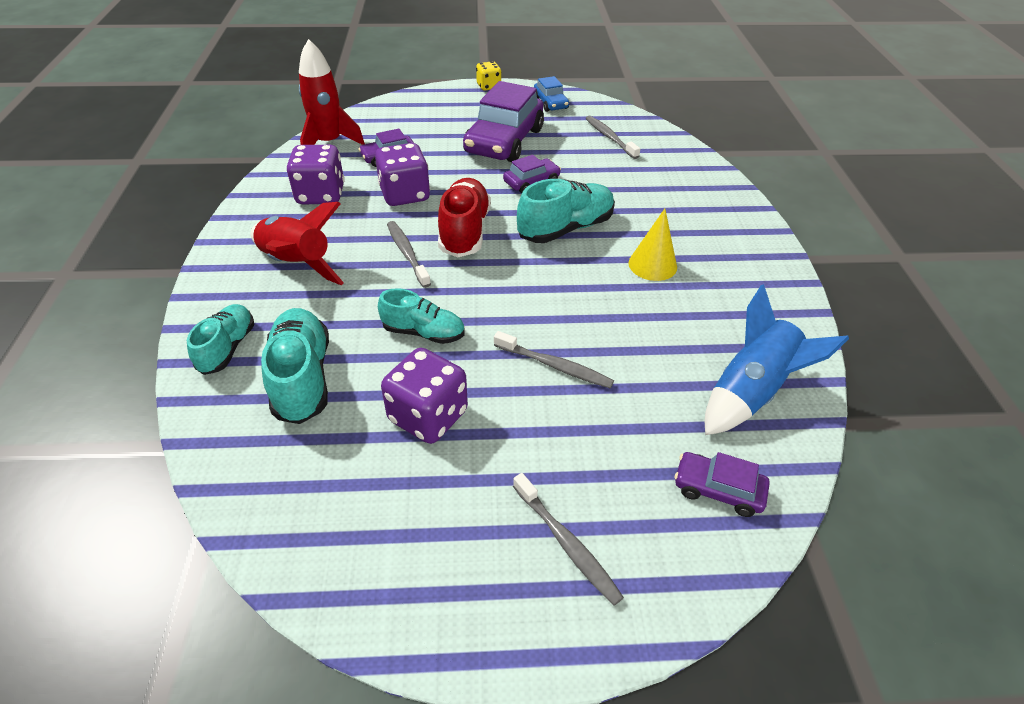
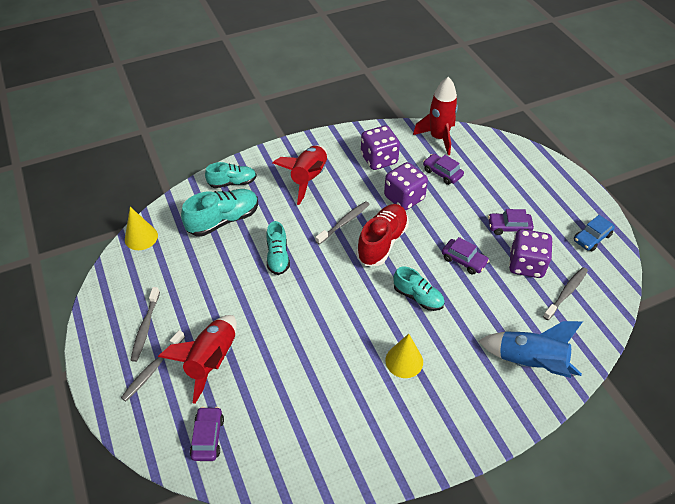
camera: 70 degrees right, 5 degrees up
purple dice [381,348,468,444] -> purple dice moved to [509,229,553,278]
red shoe [438,178,491,257] -> red shoe turned 45 degrees counterclockwise [356,204,409,266]
purple car [463,81,544,162] -> purple car [488,209,534,235], size x0.49
yellow dice [476,61,501,90] -> none
grey toothbrush [494,331,614,389] -> grey toothbrush moved to [131,287,160,362]
turquoise shoe [517,179,615,243] -> turquoise shoe [394,267,445,311], size x0.65
blue rocket [705,284,849,435] -> blue rocket moved to [479,321,583,378]
none -> yellow cone [125,207,158,250]
none -> red rocket [158,315,237,404]

